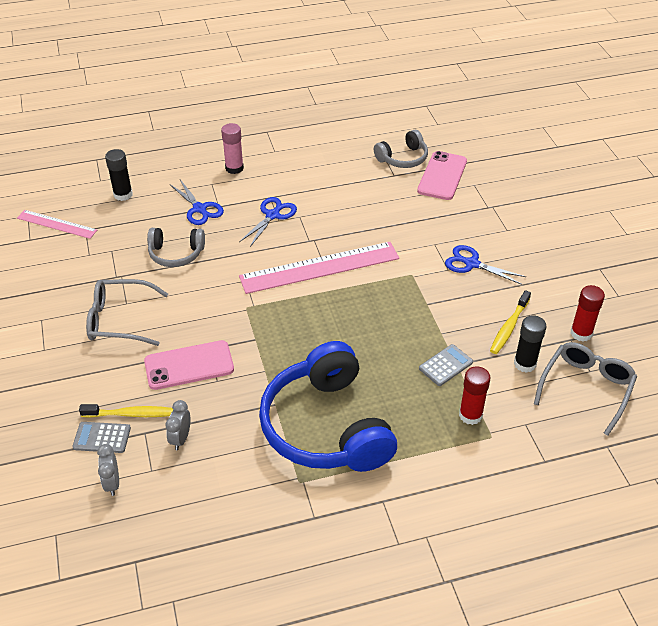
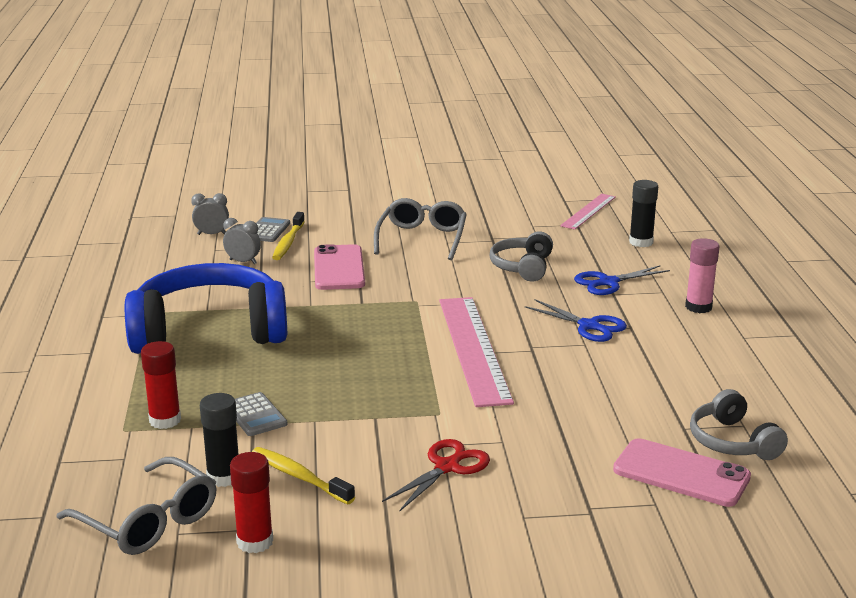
camera: 100 degrees right, 20 degrees down
blue scissors [445,245,526,285] -> red scissors [382,439,490,512]

